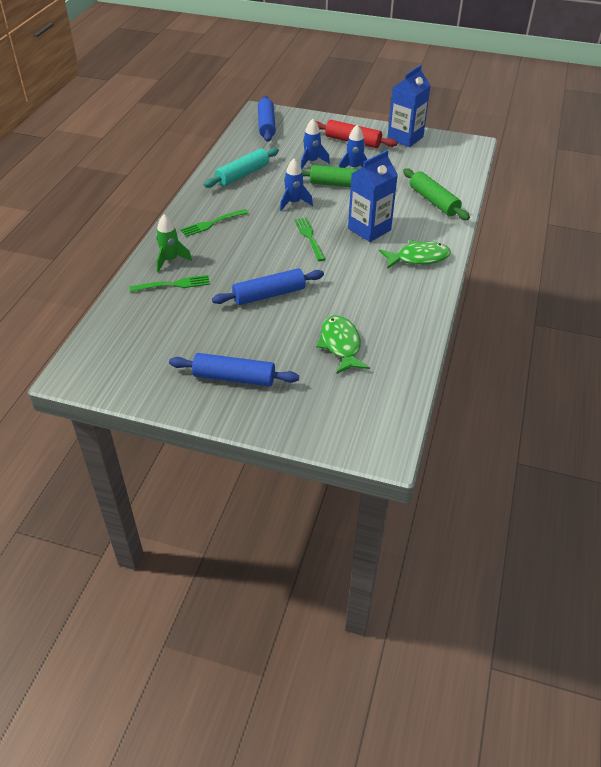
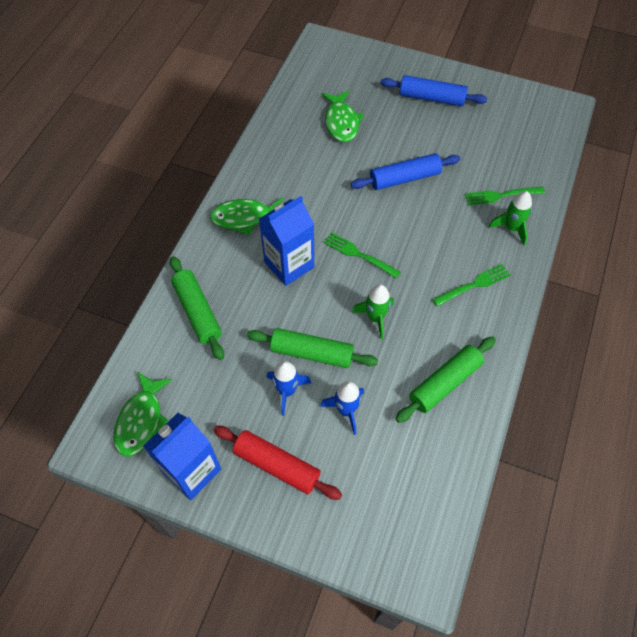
camera: 175 degrees left, 15 degrees up
turquoise rolling pin [204,148,279,188] -> green rolling pin [396,336,496,423]
blue rolling pin [258,96,276,142] -> none
blue rocket [280,159,313,211] -> green rocket [352,284,394,340]
green fork [294,217,325,261] -> green fork turned 135 degrees clockwise [324,232,401,278]
none -> green fish [113,371,172,456]

